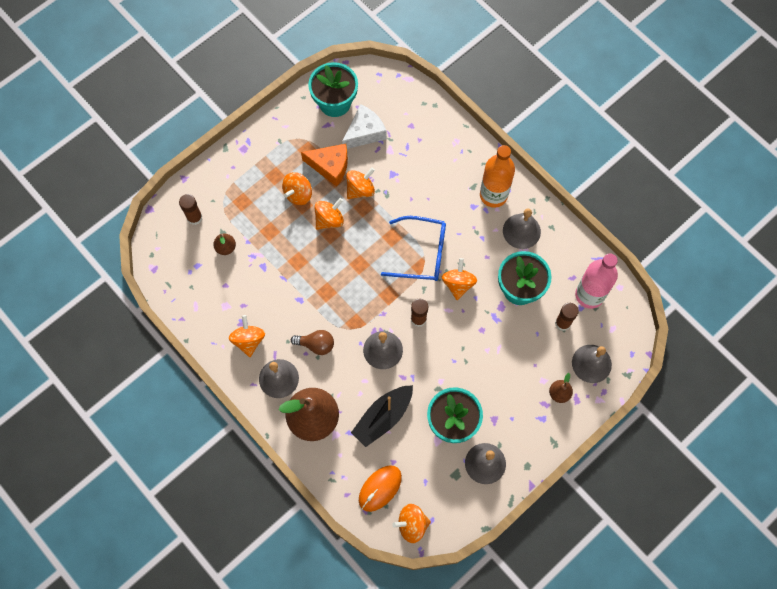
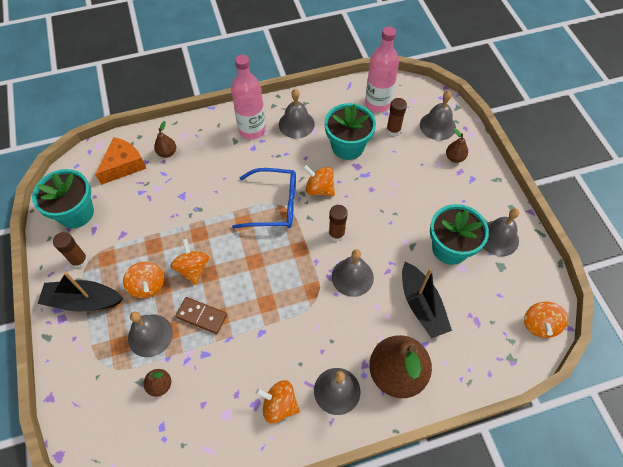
camera: 65 degrees left, 10 degrees down
brown glue stick [179,194,202,225] -> brown glue stick moved to [53,232,88,268]
brown light bulb [291,330,334,355] -> none
orange cheese [301,144,348,187] -> orange cheese moved to [95,137,146,185]
white cheese [342,104,387,149] -> none
orange spinning top [346,168,375,199] -> none
orange mouse [359,465,402,512] -> none
blue glasses [381,216,446,281] -> blue glasses turned 60 degrees clockwise [232,168,296,229]
orange bottle [480,145,515,207] -> pink bottle [231,55,266,139]
none -> black boat [38,272,123,312]
none -> grey bell [128,312,173,357]
none -> brown pear [154,121,176,158]
none -> brown domino [175,297,227,334]

